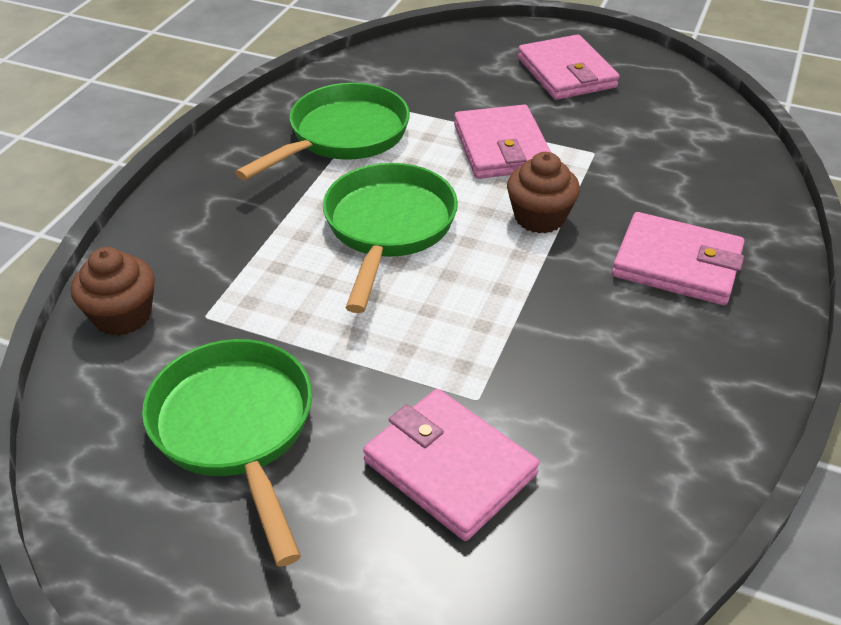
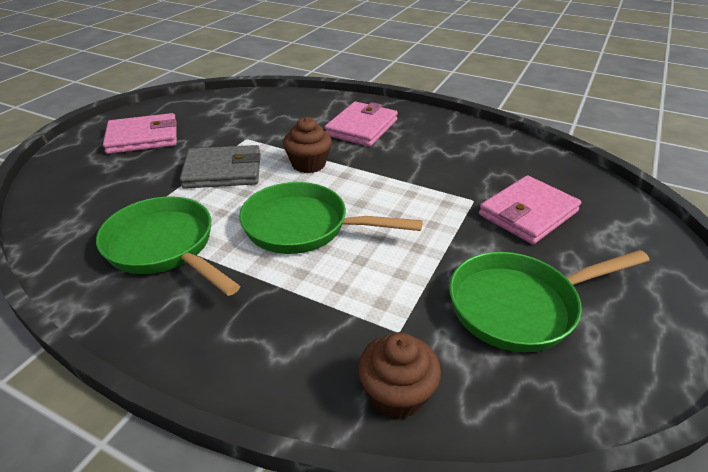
camera: 85 degrees left, 5 degrees down
pink wallet [454,104,551,179] -> grey wallet [180,145,261,189]

